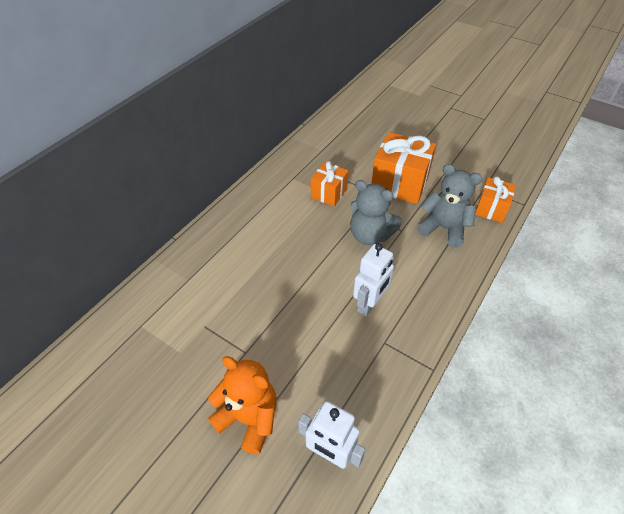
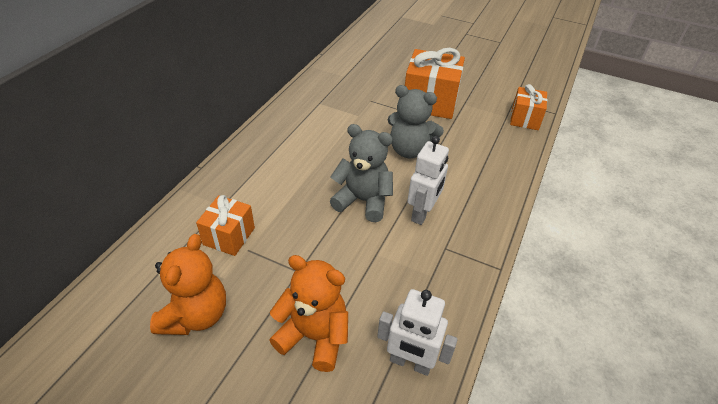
camera: 10 degrees left, 5 degrees down
orange gift [311,161,349,206] -> orange gift moved to [196,195,255,256]
grey teddy bear [417,164,482,248] -> grey teddy bear moved to [330,124,393,222]
none -> orange teddy bear [150,234,226,335]

